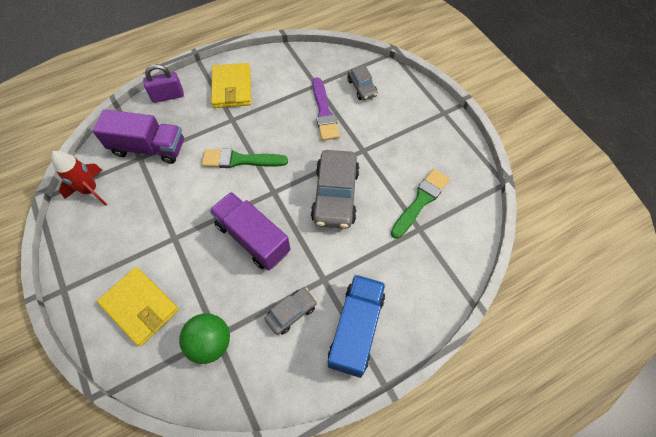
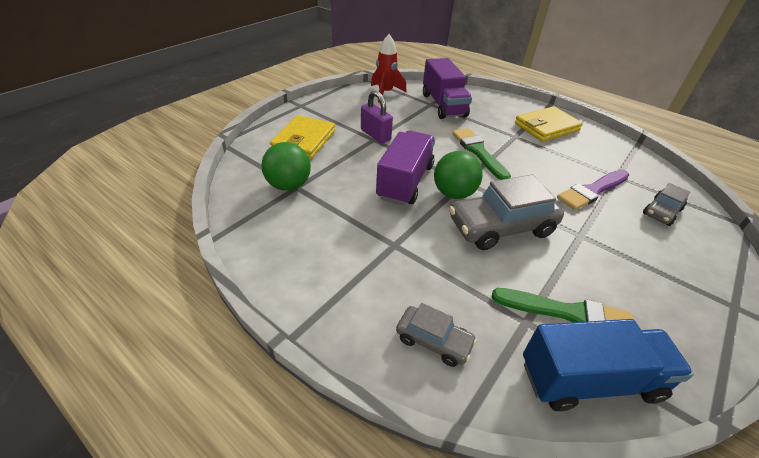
camera: 65 degrees right, 20 degrees down
purple padlock [143,64,184,103] -> purple padlock moved to [361,91,393,143]
grey car [265,287,317,335] -> grey car moved to [396,303,477,367]
blue truck [328,275,386,378] -> blue truck moved to [523,319,694,411]
none -> green ball [434,151,482,199]

